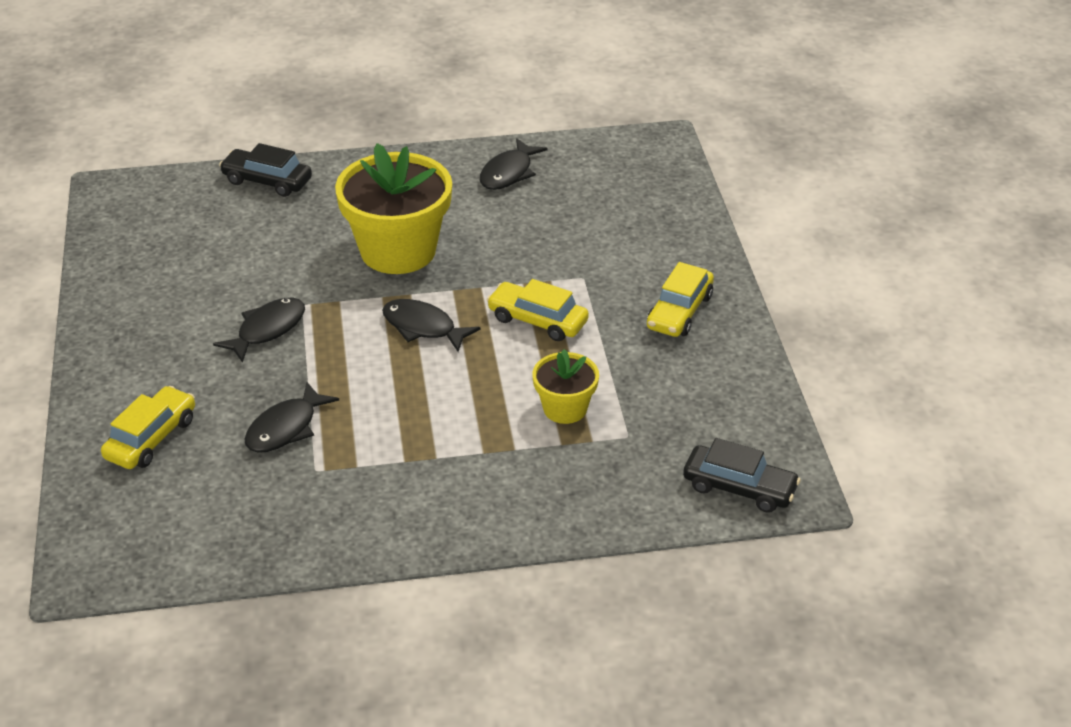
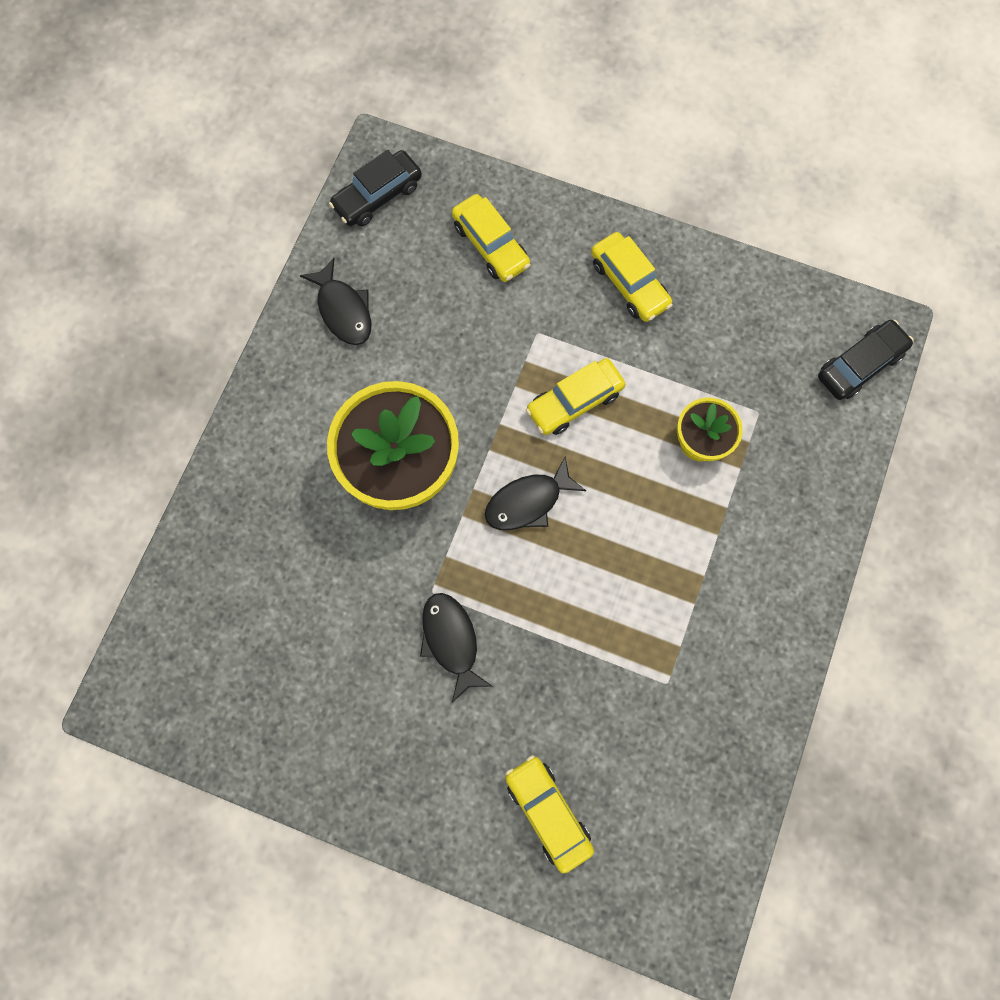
camera: 60 degrees left, 35 degrees up
black car [219,143,312,197] -> black car moved to [329,150,422,226]
black fish [244,382,339,453] -> none
none -> yellow car [452,194,530,282]

